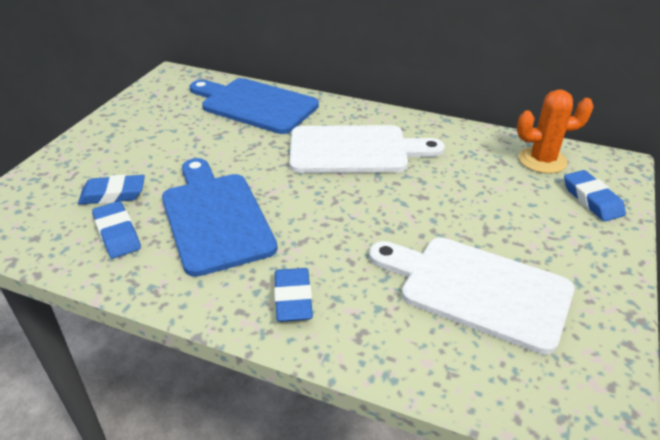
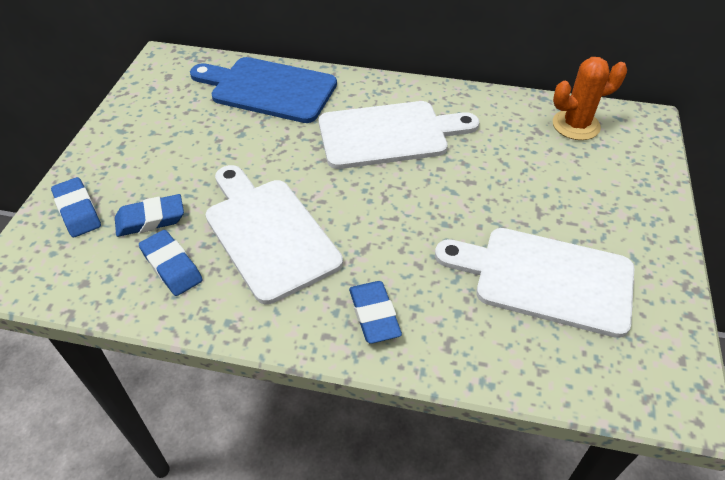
camera: 10 degrees left, 10 degrees up
blue cutting board [162,158,278,277] -> white cutting board [205,165,343,304]
blue eraser [564,170,626,222] -> blue eraser moved to [51,177,101,237]

